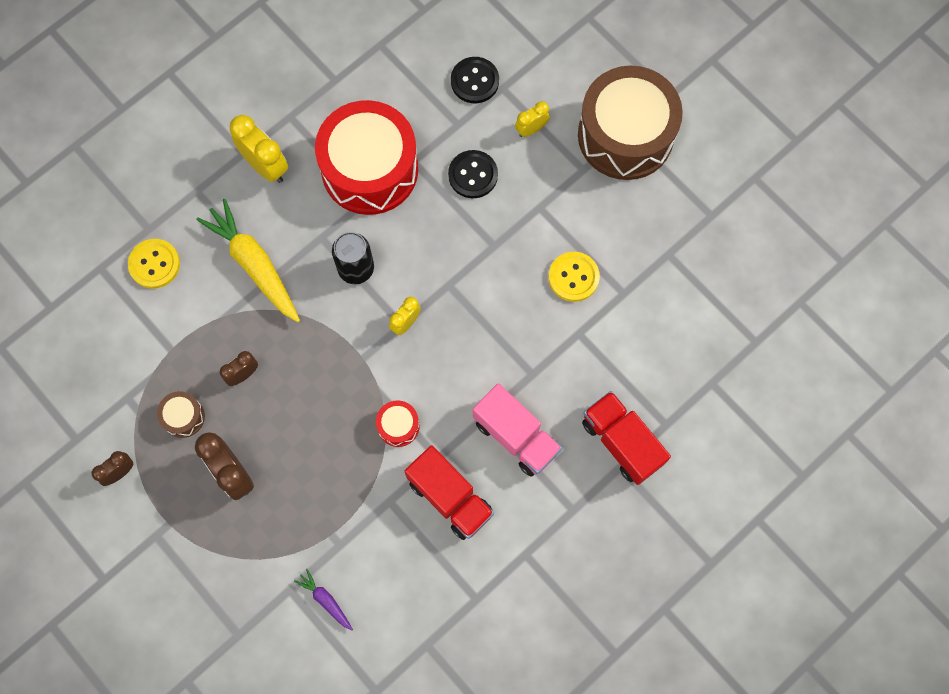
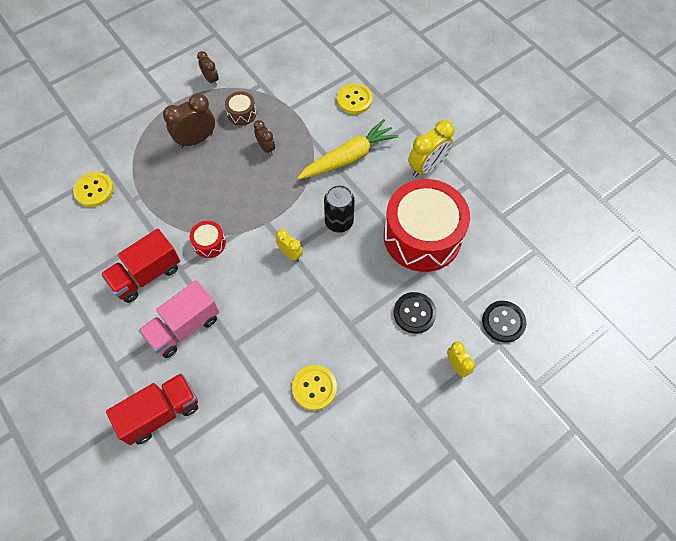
camera: 95 degrees right, 10 degrees down
purple carrot [294,569,353,630] -> yellow button [73,172,114,207]
brown drum [578,66,683,180] -> none

